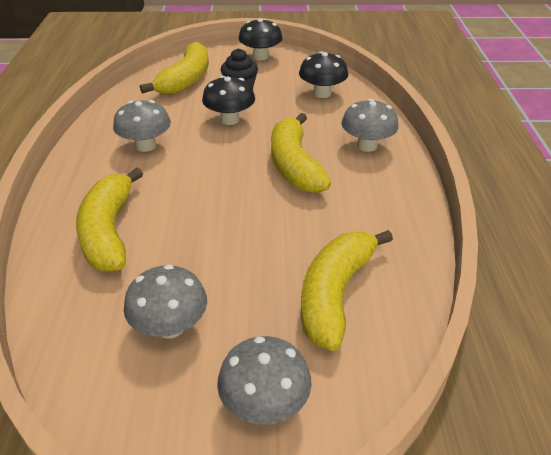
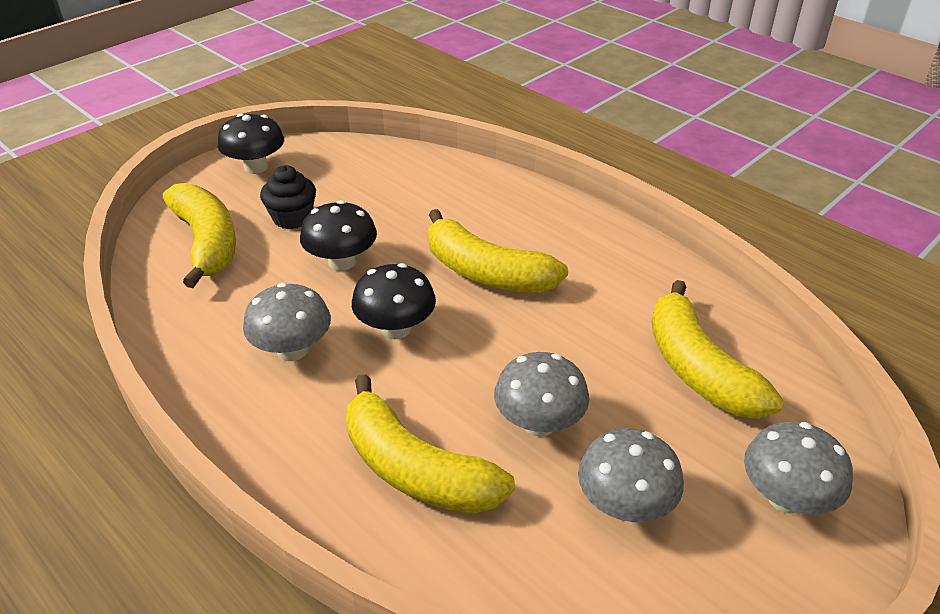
camera: 45 degrees left, 0 degrees up
black mushroom [299,52,348,98] -> black mushroom moved to [352,263,436,339]
grey mushroom [341,99,399,152] -> grey mushroom moved to [494,352,589,437]

